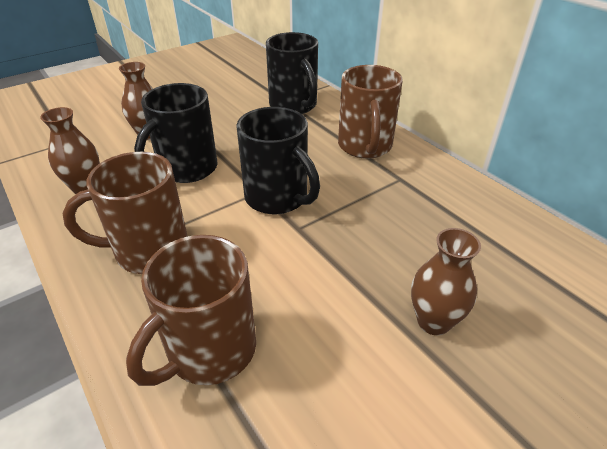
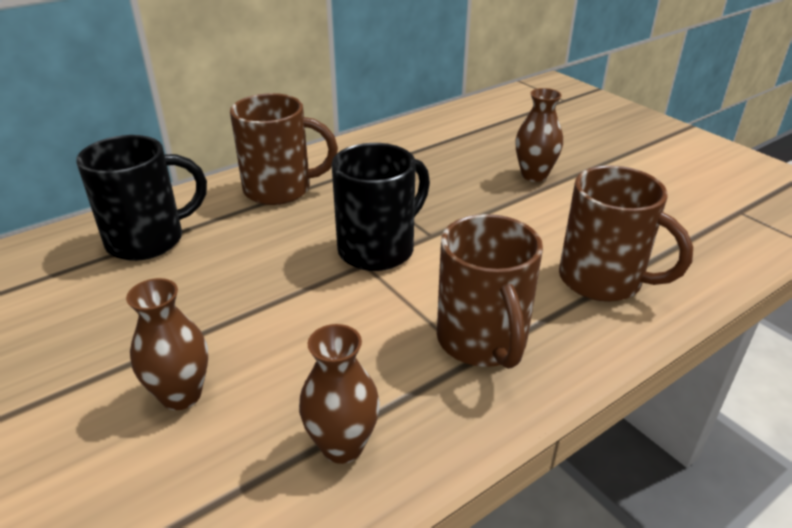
camera: 90 degrees left, 5 degrees down
black mug [134,83,218,183] -> none

